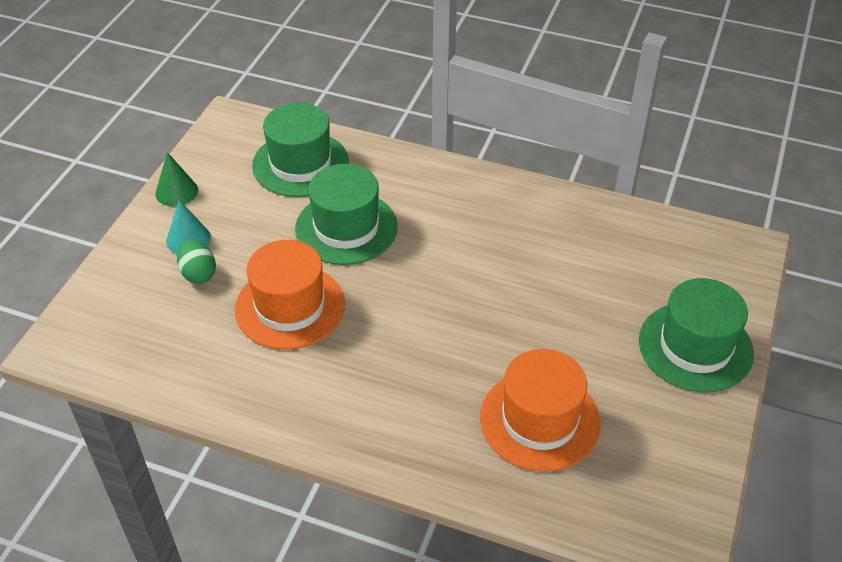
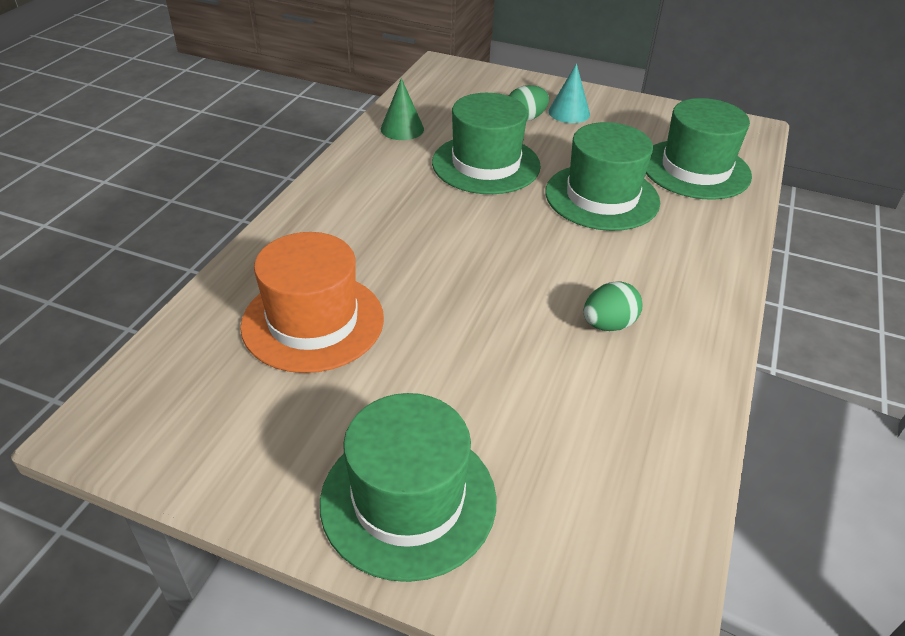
camera: 90 degrees right, 5 degrees down
green cone [155,152,198,207] -> green cone moved to [381,78,424,140]
orange hat [235,240,345,350] -> green hat [432,93,541,194]
none -> green egg [583,281,642,331]

